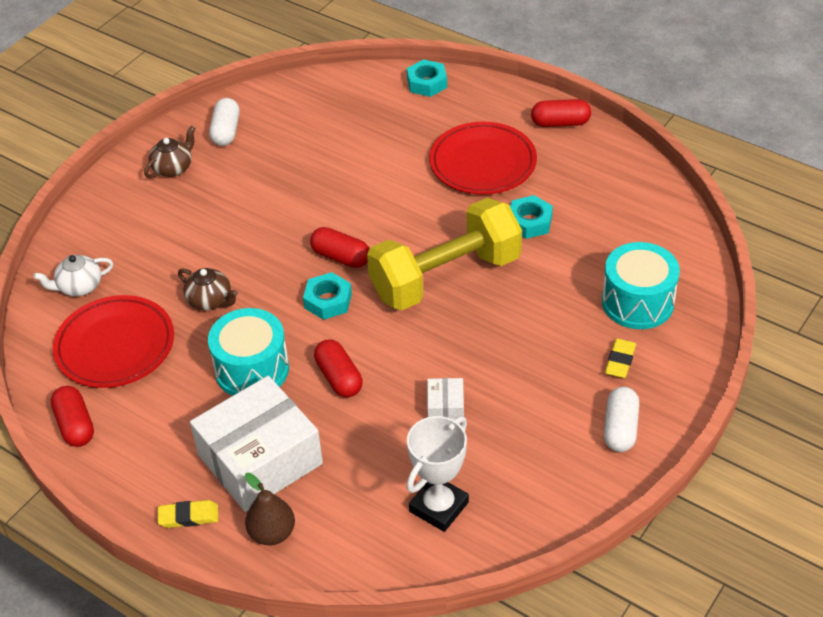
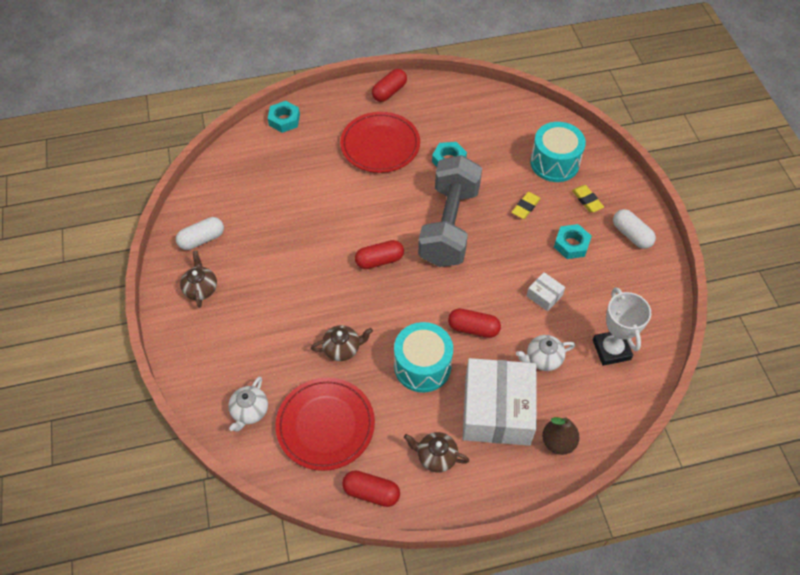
camera: 50 degrees left, 10 degrees up
yellow eraser [158,500,218,528] -> yellow eraser moved to [512,192,541,219]
white capsule [209,98,240,146] -> white capsule turned 75 degrees counterclockwise [176,217,224,250]
turquoise nut [303,272,352,320] -> turquoise nut moved to [554,224,592,259]
yellow dumbbell [367,198,522,310] -> grey dumbbell [418,155,482,267]
none -> brown teapot [404,432,469,472]
none -> white teapot [516,335,575,371]

